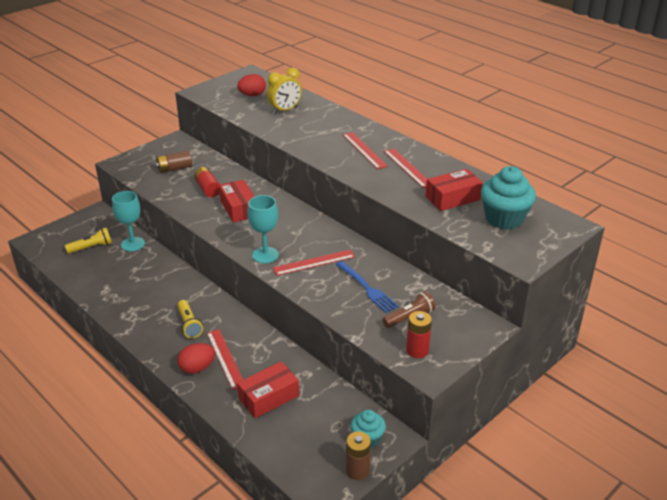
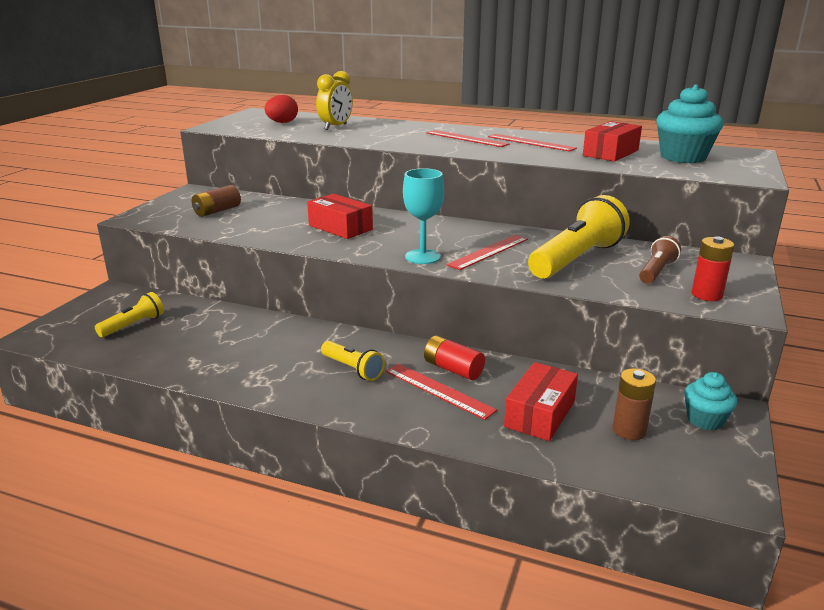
camera: 25 degrees left, 10 degrees down
turquoise goblet [112,191,145,251] -> none
red egg [178,343,215,374] -> none
red battery [194,167,220,198] -> red battery moved to [424,335,485,380]
blue fork [335,261,399,313] -> yellow flashlight [528,195,630,279]
brown battery [346,431,371,480] -> brown battery moved to [613,368,656,440]

